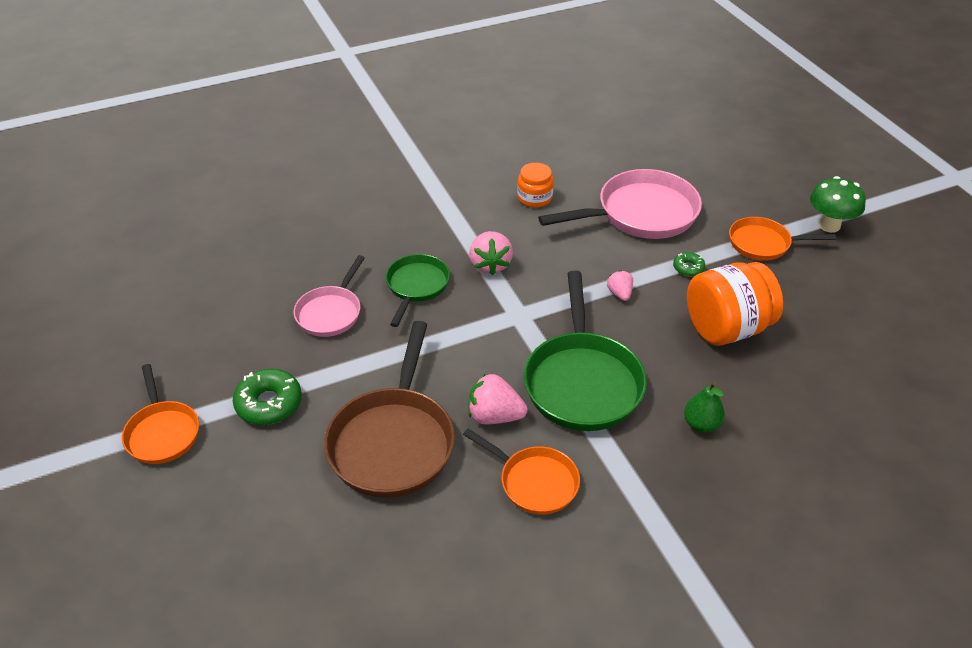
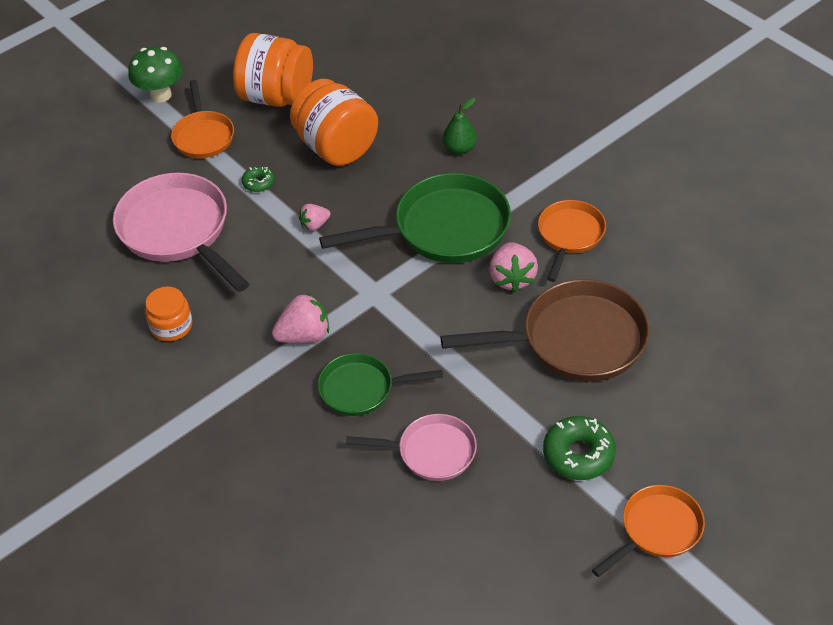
camera: 105 degrees left, 5 degrees up
none -> orange jar [233,33,313,107]

